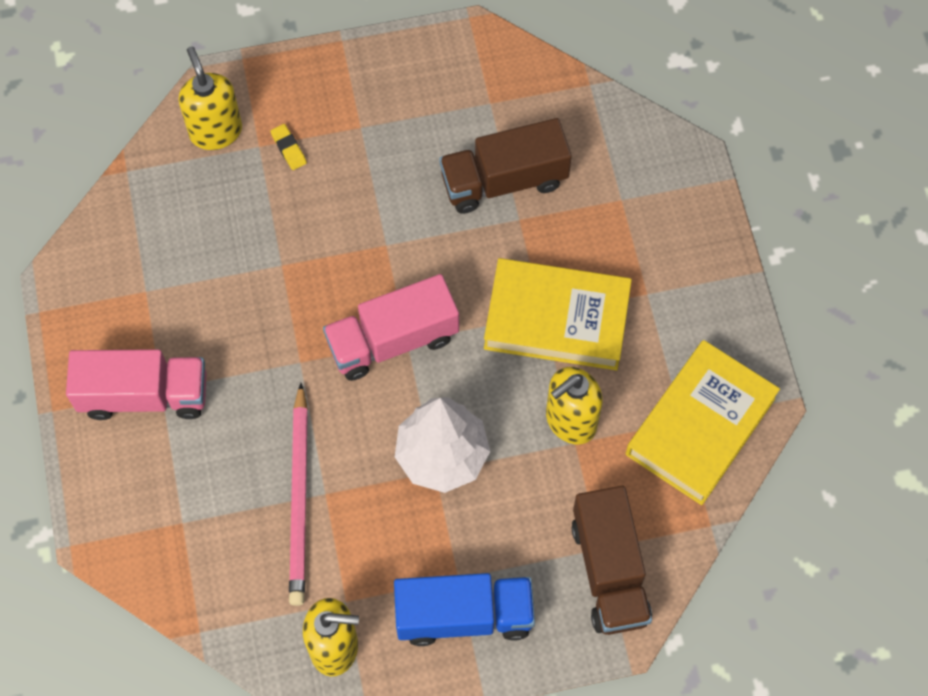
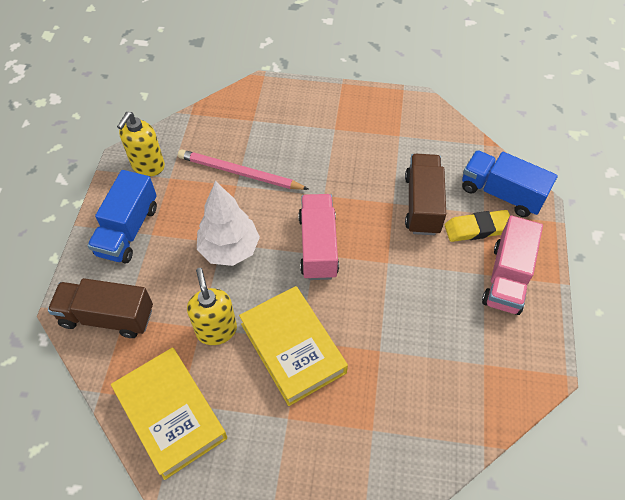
camera: 110 degrees right, 10 degrees down
pink truck [66,349,206,420] -> pink truck moved to [482,216,543,315]
yellow soap dispenser [179,47,242,150] -> blue truck [462,150,558,217]
yellow eraser [270,124,307,170] -> yellow eraser [445,210,510,242], size x1.94
brown truck [439,118,572,214] -> brown truck moved to [405,154,446,235]
yellow book [484,258,632,371] -> yellow book turned 60 degrees counterclockwise [239,286,348,406]

